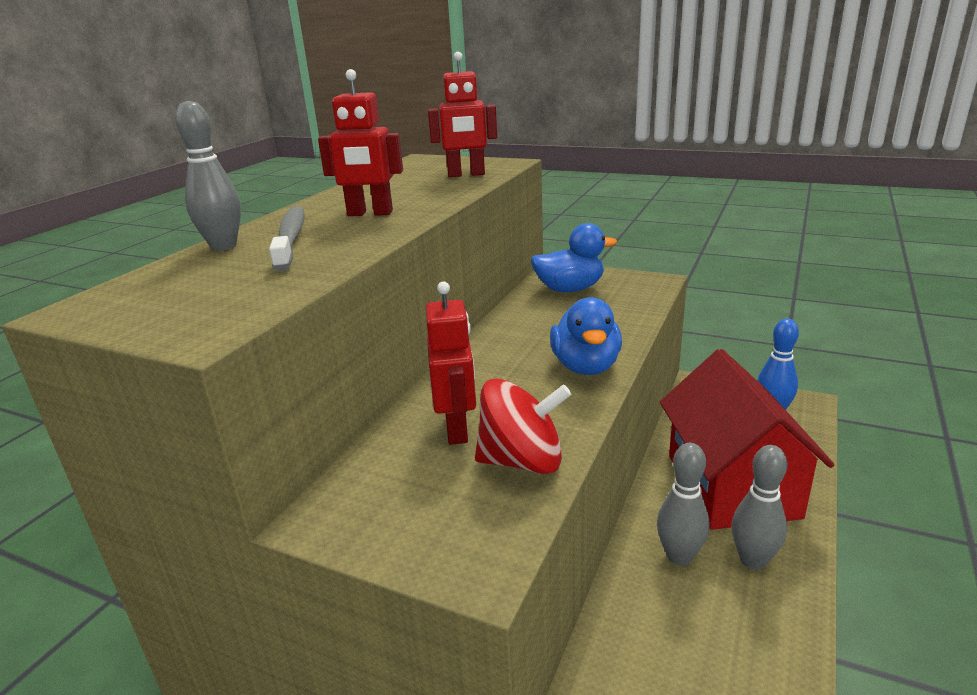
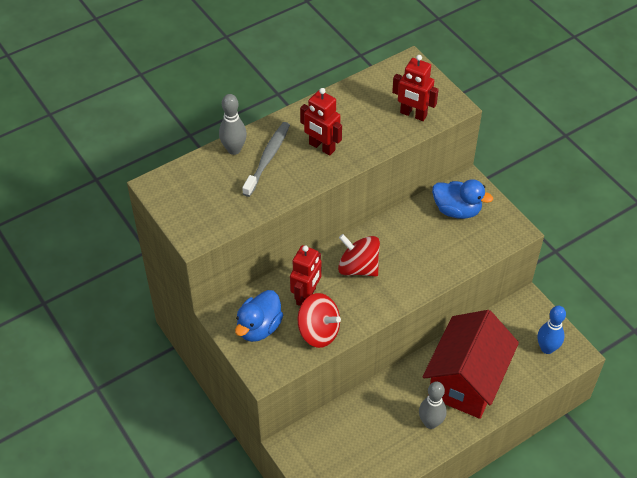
camera: 30 degrees right, 25 degrees up
blue duck [550,297,622,375] -> blue duck moved to [235,290,283,342]
grey bowling pin [657,443,709,566] -> none
none -> red spinning top [338,234,380,276]

